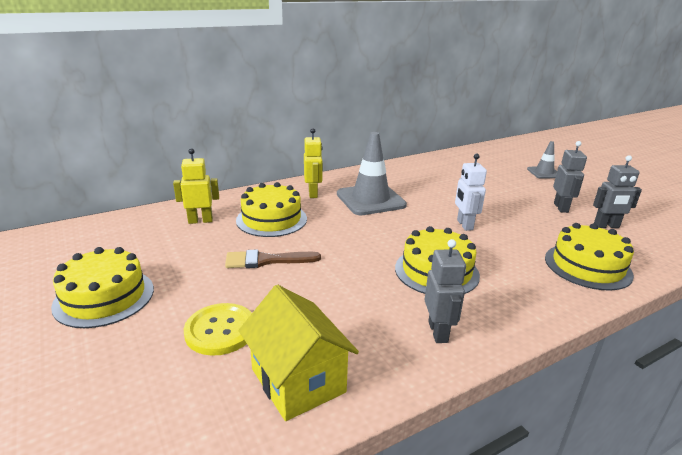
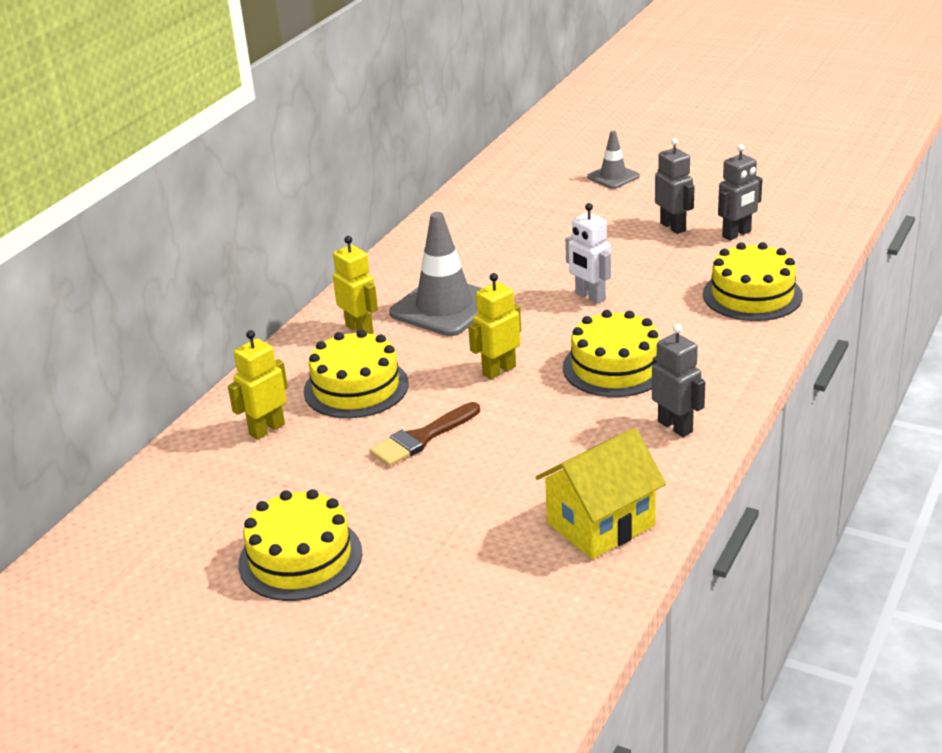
camera: 30 degrees left, 5 degrees up
yellow button [184,303,252,356] -> none
yellow house [239,285,359,421] -> yellow house turned 60 degrees counterclockwise [535,428,666,559]
none -> yellow robot [468,273,521,379]

